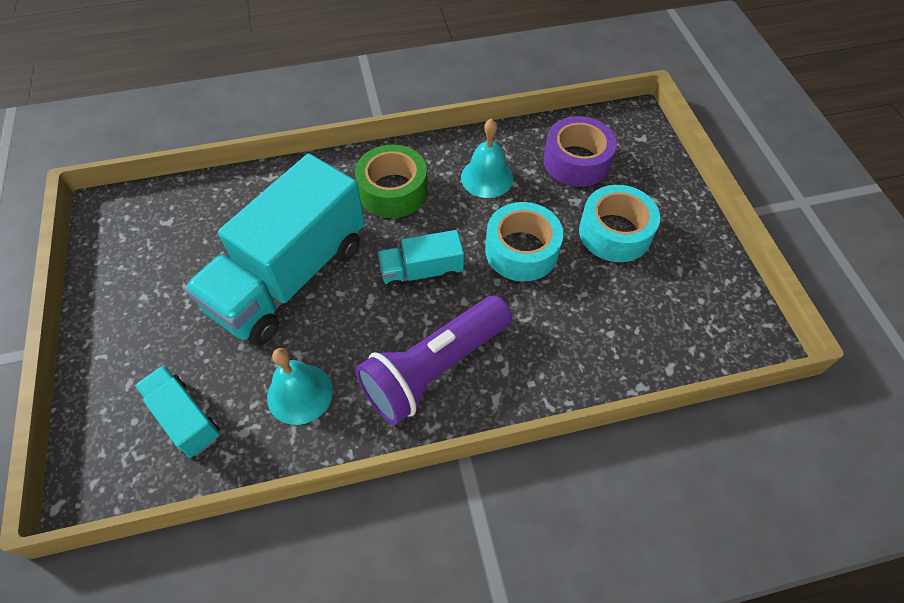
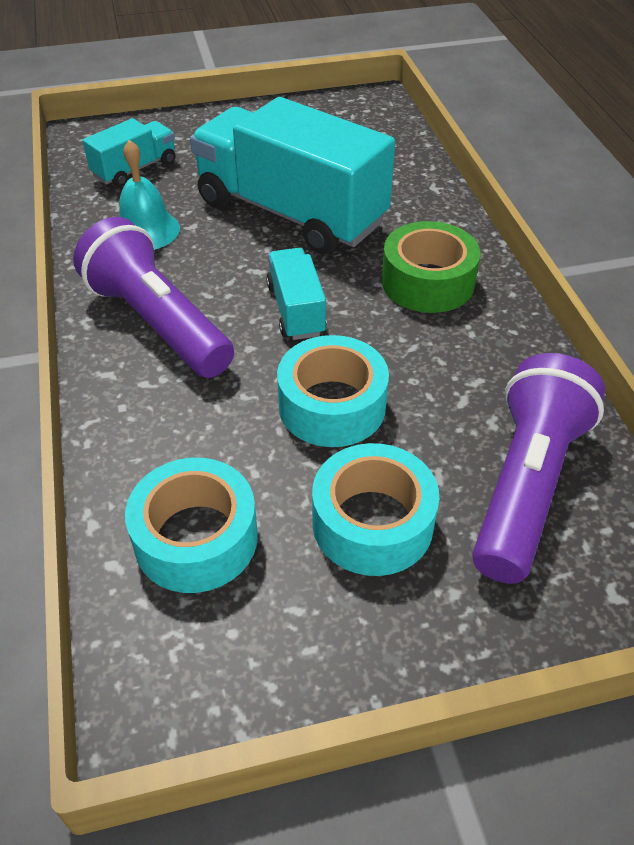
camera: 90 degrees right, 10 degrees down
turquoise bell [461,118,513,198] -> none
purple tape [543,116,617,187] -> purple flashlight [472,353,605,584]
none -> turquoise tape [125,458,258,593]

